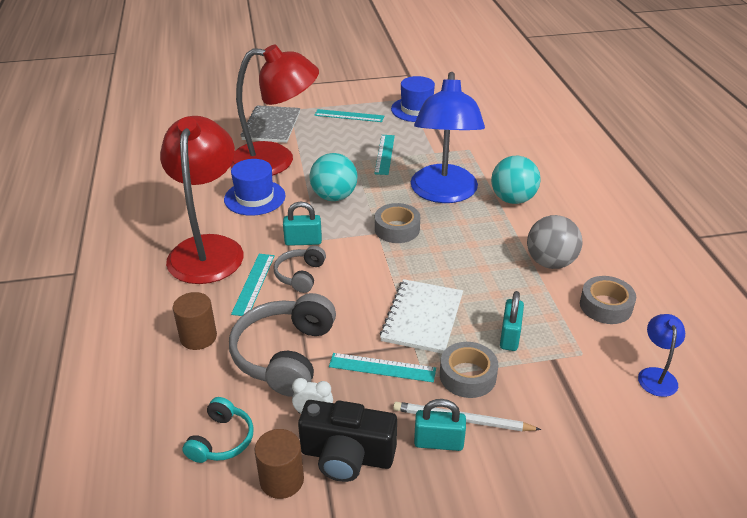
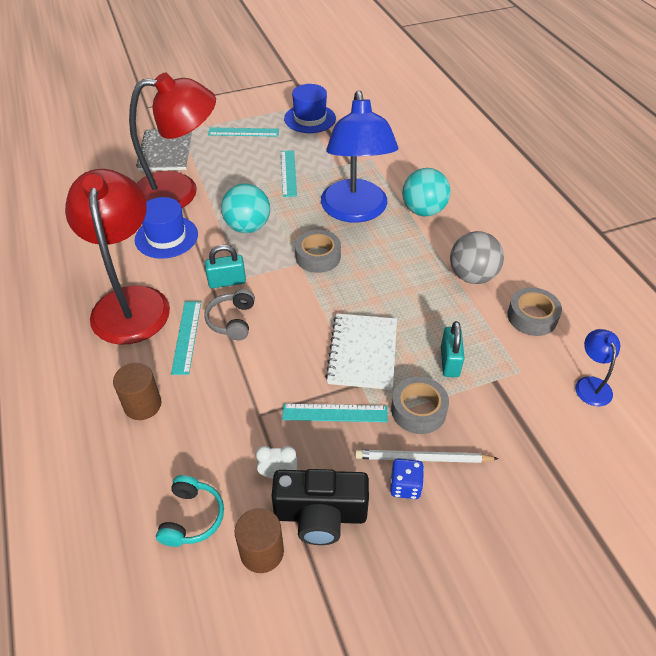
camera: 10 degrees left, 10 degrees up
grey headphones [229,293,336,397] -> none
turquoise padlock [414,399,466,451] -> blue dice [390,458,424,499]

